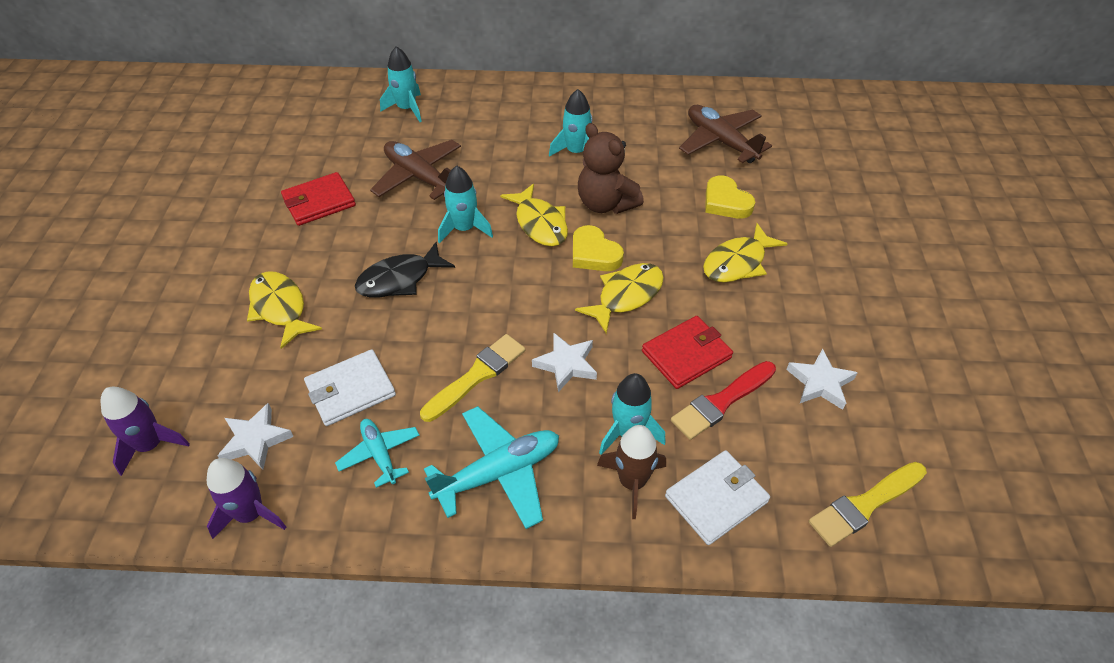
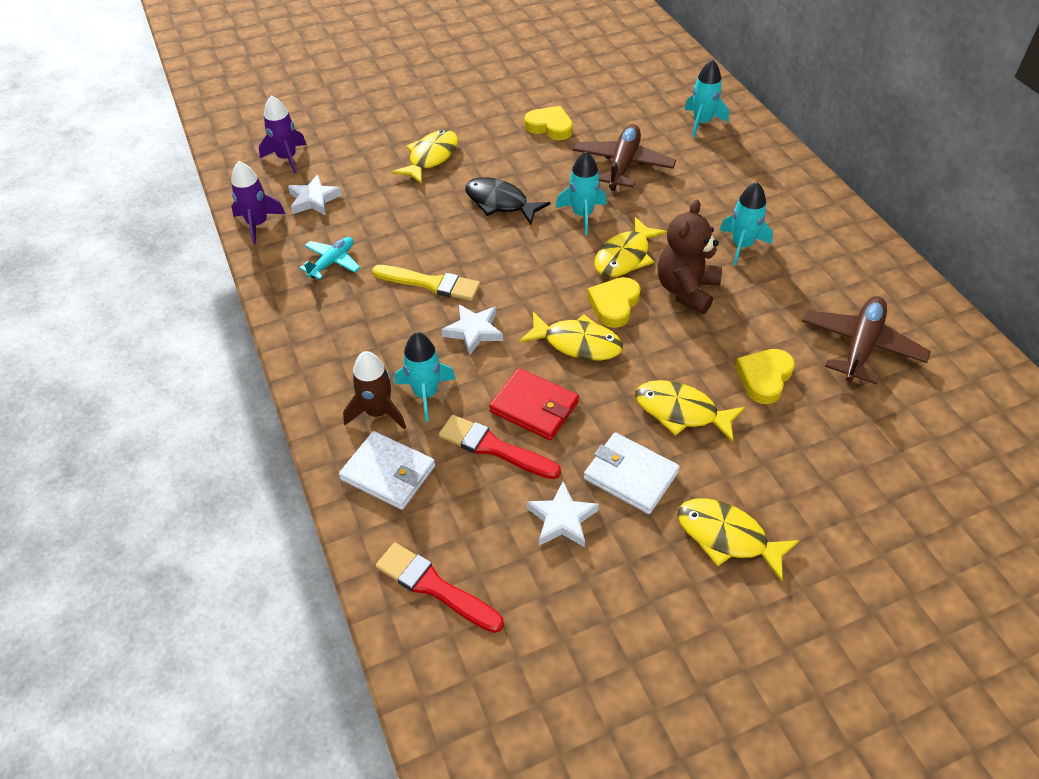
camera: 65 degrees right, 0 degrees up
red wallet [281,172,356,226] -> yellow heart [524,106,573,140]
white wallet [304,349,396,426] -> white wallet moved to [584,432,680,514]
turquoise plane [424,406,559,529] -> none
yellow brush [809,462,927,547] -> red brush [376,543,504,633]
none -> yellow fish [677,498,800,582]

